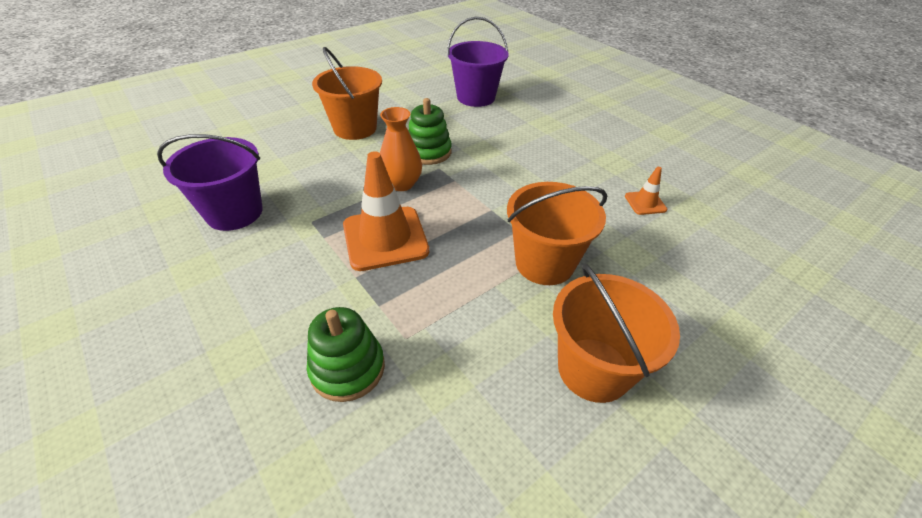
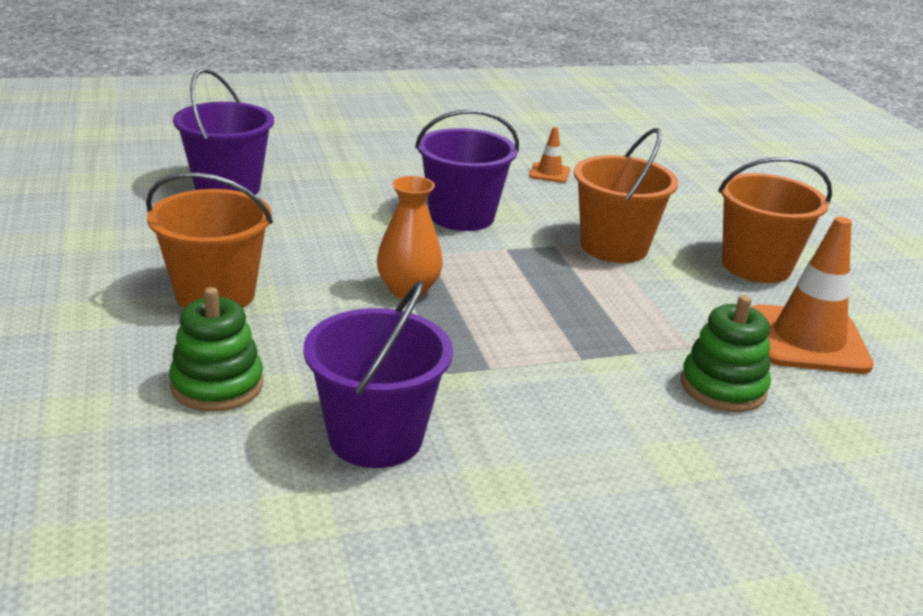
camera: 70 degrees left, 15 degrees down
orange traffic cone [343,151,429,271] -> orange traffic cone moved to [751,217,874,374]
green stacking toy [408,98,452,165] -> green stacking toy moved to [169,287,263,412]
none -> purple bucket [415,109,519,231]

